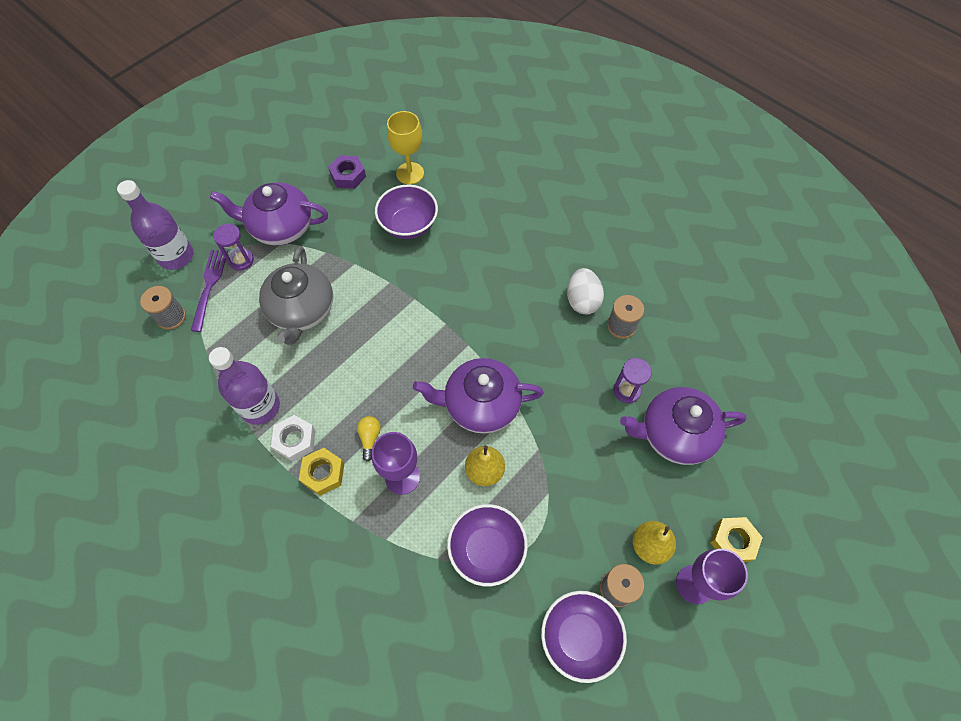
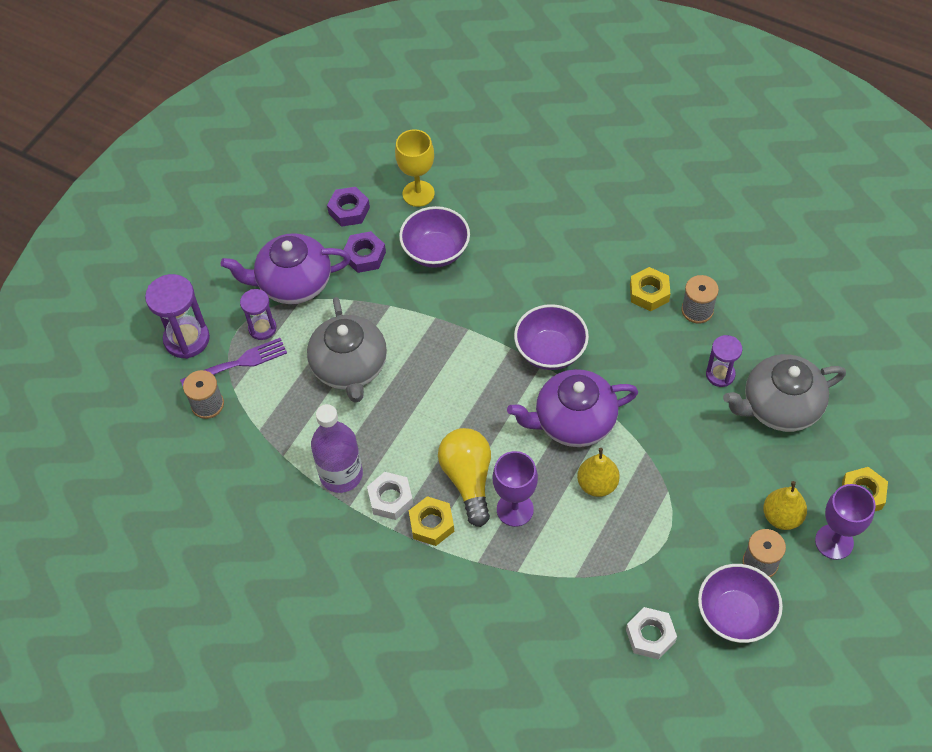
camera: 10 degrees left, 5 degrees down
purple bottle [117,180,194,270] -> purple hourglass [145,274,210,359]
purple fork [191,250,228,332] -> purple fork turned 75 degrees clockwise [180,338,287,386]
yellow light bulb [357,416,381,462] -> yellow light bulb [438,428,491,527], size x2.10
purple bowl [447,504,528,586] -> purple bowl moved to [514,304,589,370]
white egg [567,268,604,314] -> yellow nut [630,267,670,311]
purple teapot [620,387,747,465] -> grey teapot [723,354,846,432]
none -> purple nut [344,231,386,273]
none -> white nut [626,607,677,660]

